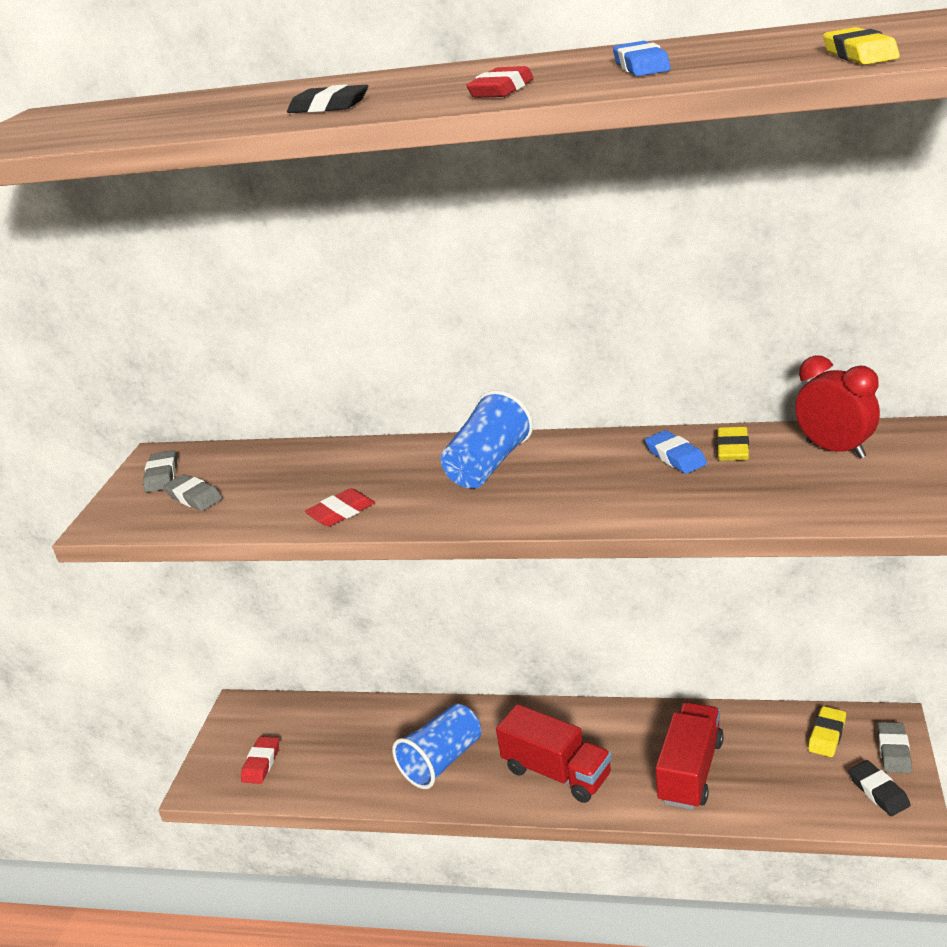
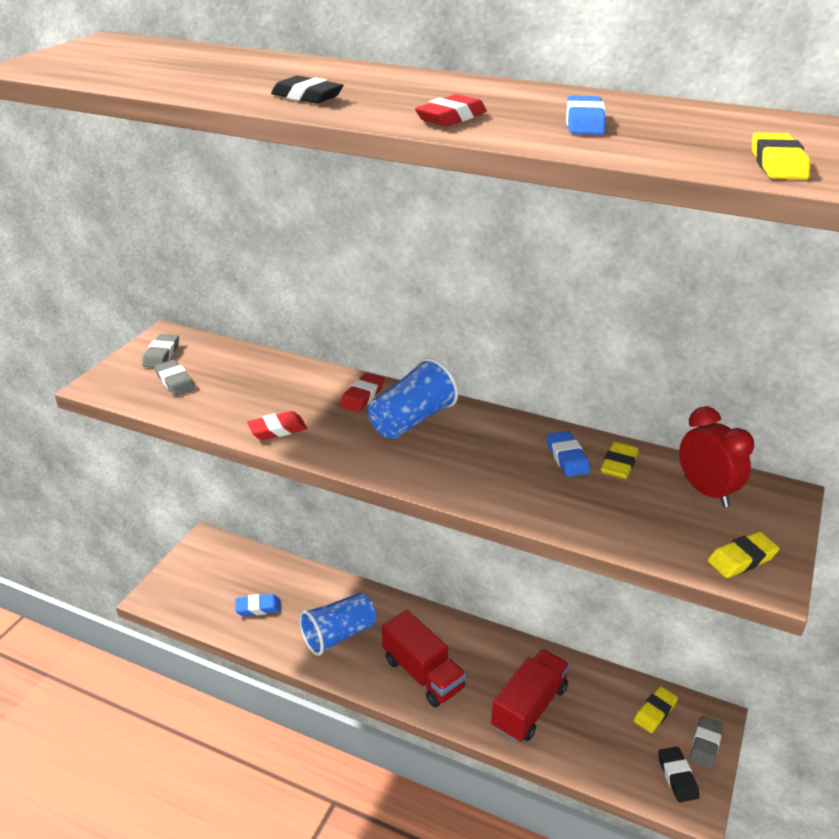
camera: 10 degrees right, 5 degrees up
red eraser [241,736,279,784] -> red eraser moved to [340,373,384,412]
none -> blue eraser [235,594,280,616]
none -> yellow eraser [708,532,780,578]

